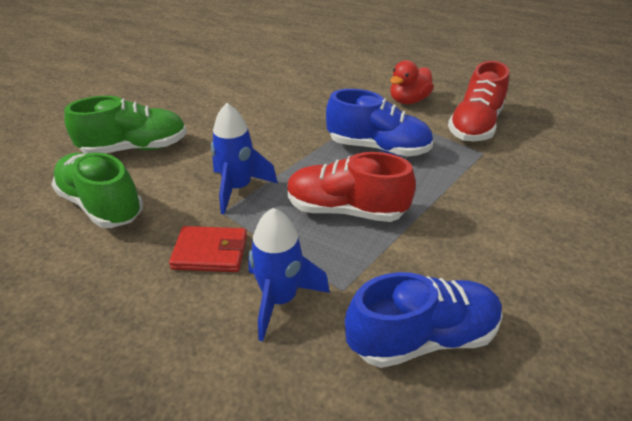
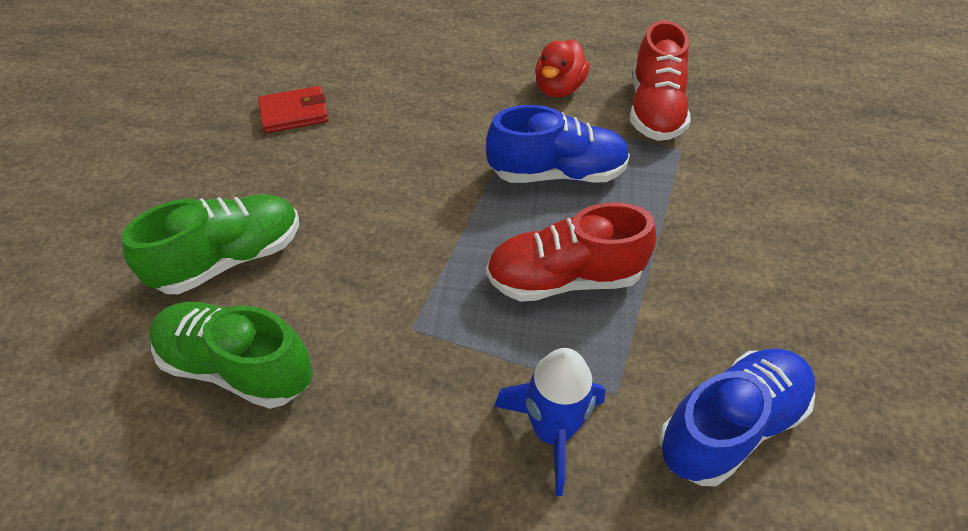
camera: 20 degrees left, 10 degrees up
red wallet [169,226,247,272] -> red wallet moved to [258,86,329,133]
blue rocket [211,103,278,214] -> none

